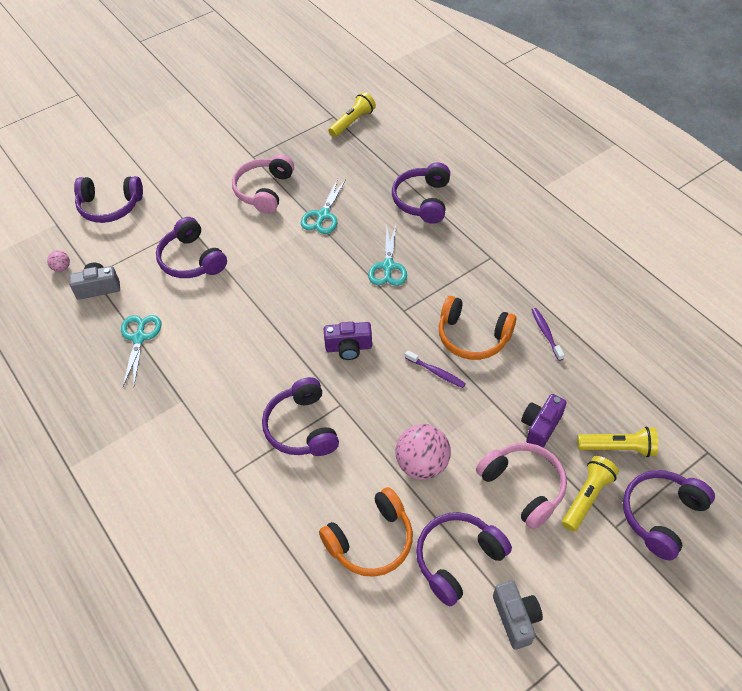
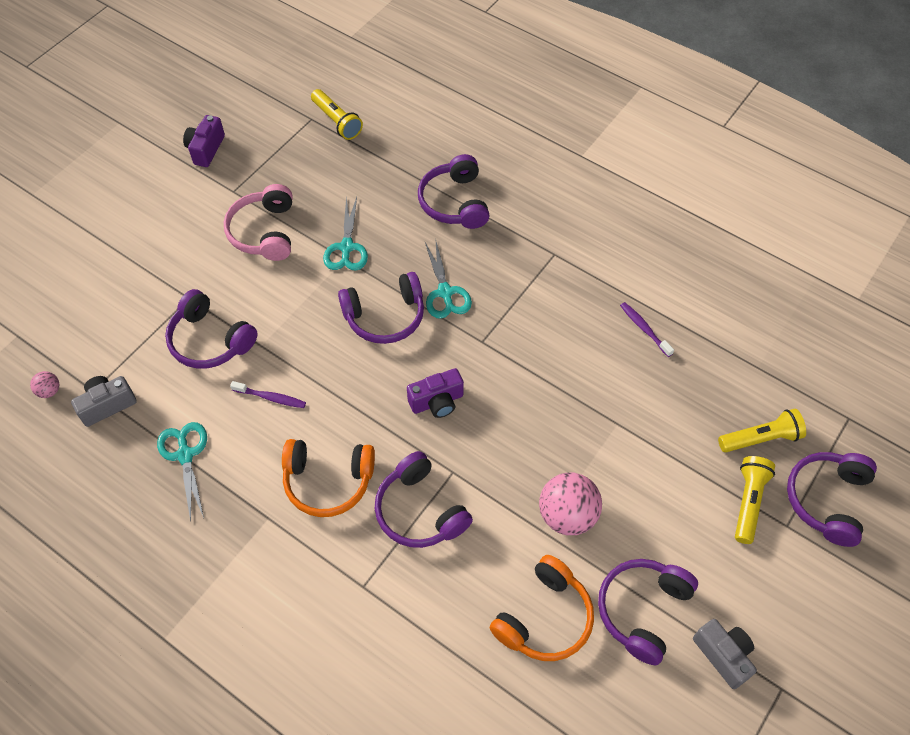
camera: 20 degrees left, 5 degrees up
purple headphones [74,176,143,223] -> purple headphones moved to [338,272,424,344]
yellow flashlight [328,92,376,137] -> yellow flashlight turned 120 degrees clockwise [311,89,363,140]
purple toothbrush [405,350,466,388] -> purple toothbrush moved to [230,381,306,408]
orange headphones [439,296,516,360] -> orange headphones moved to [282,439,375,517]
pink headphones [476,443,567,529] -> none
purple camera [521,394,567,448] -> purple camera moved to [183,115,225,167]

